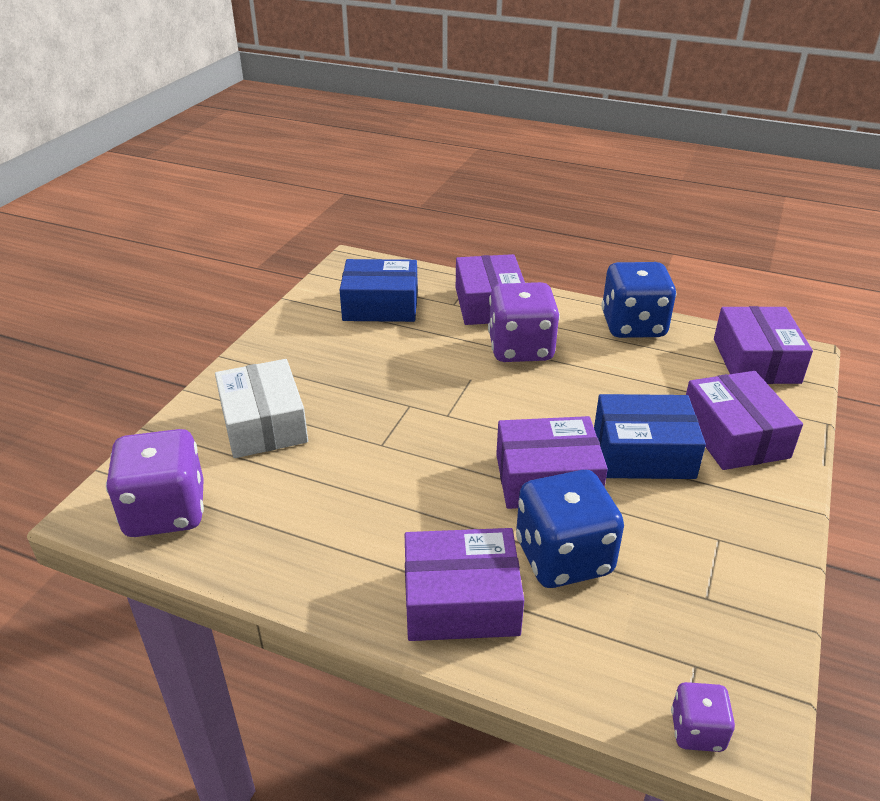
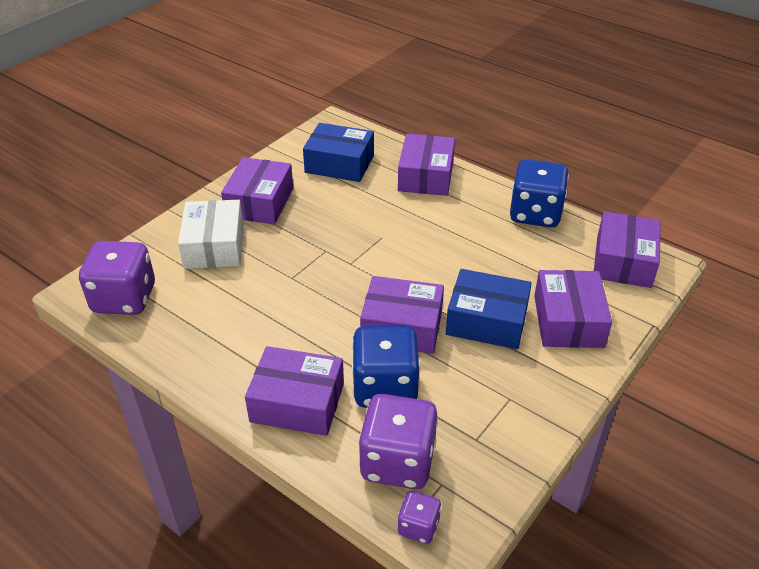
camera: 15 degrees right, 5 degrees up
purple dice [488,282,560,362] -> purple dice moved to [358,394,437,489]
none -> purple box [221,157,293,224]

